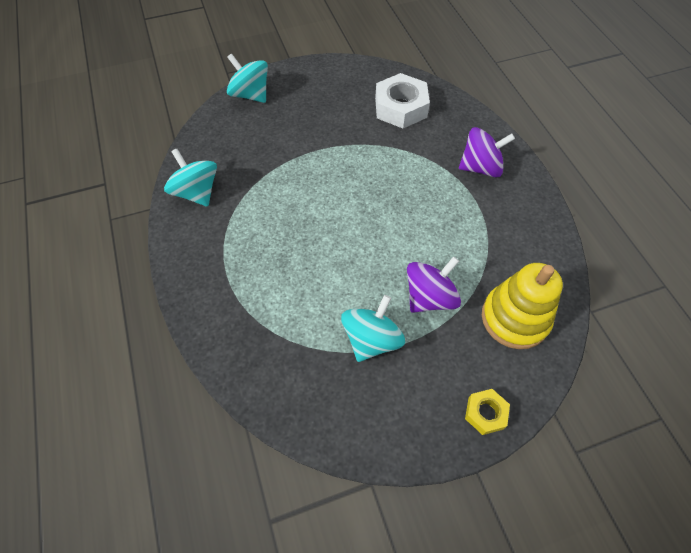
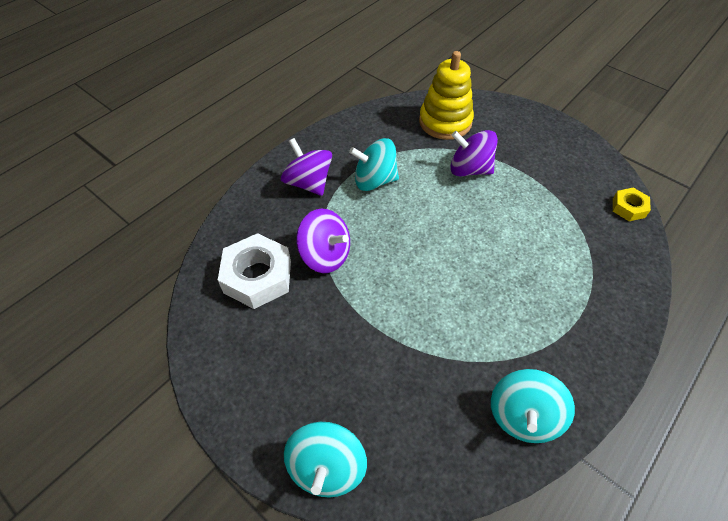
camera: 120 degrees left, 5 degrees down
turquoise spinning top [341,295,405,362] -> turquoise spinning top moved to [349,138,399,191]
yellow nut [465,389,510,435] -> yellow nut moved to [613,188,651,221]
none -> purple spinning top [296,208,350,273]

